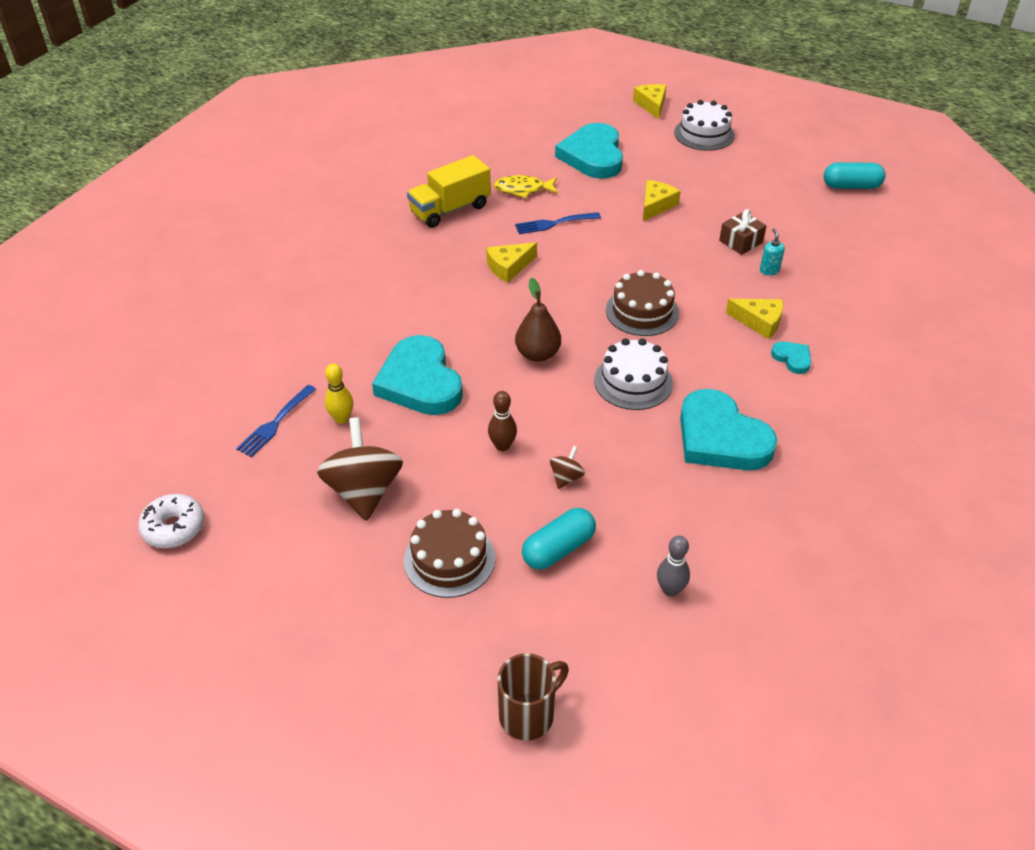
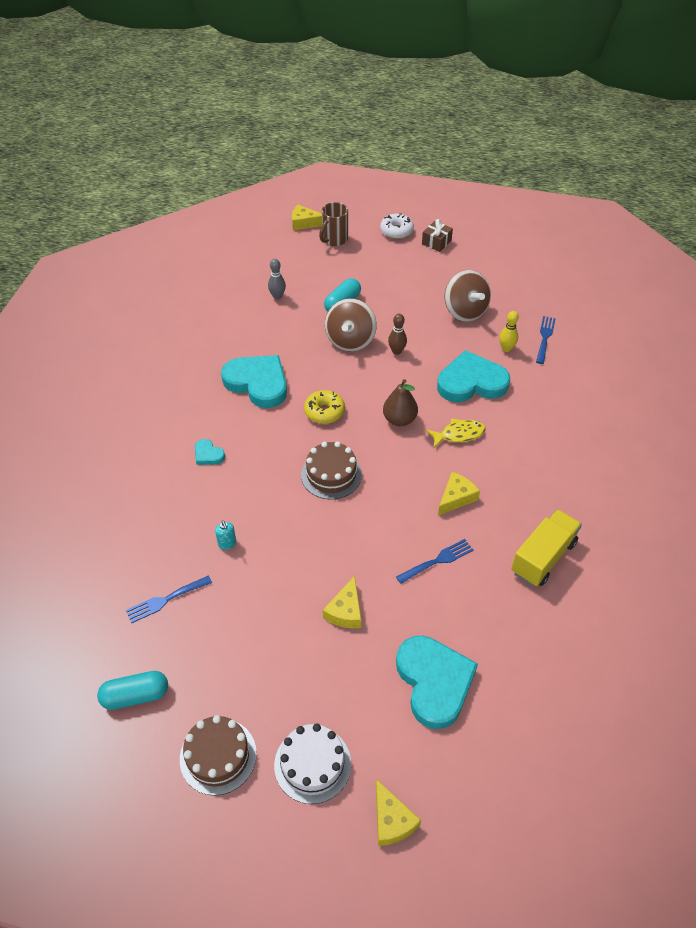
camera: 165 degrees right, 5 degrees up
white donut [138,494,204,548] -> white donut moved to [380,213,414,239]
turquoise heart [372,335,463,415] -> turquoise heart turned 60 degrees counterclockwise [437,350,510,402]
brown cake [404,509,495,598] -> brown cake moved to [180,715,257,796]
yellow fish [494,175,558,198] -> yellow fish moved to [426,418,486,448]
brown spinning top [550,446,585,489] -> brown spinning top [325,298,377,352], size x2.21
white cake [594,338,673,410] -> yellow donut [304,390,345,424]
brown gift [719,209,767,255] -> brown gift moved to [422,219,453,252]
yellow cheese [726,299,783,339] -> yellow cheese moved to [292,205,322,230]
none -> blue fork [126,575,212,623]

